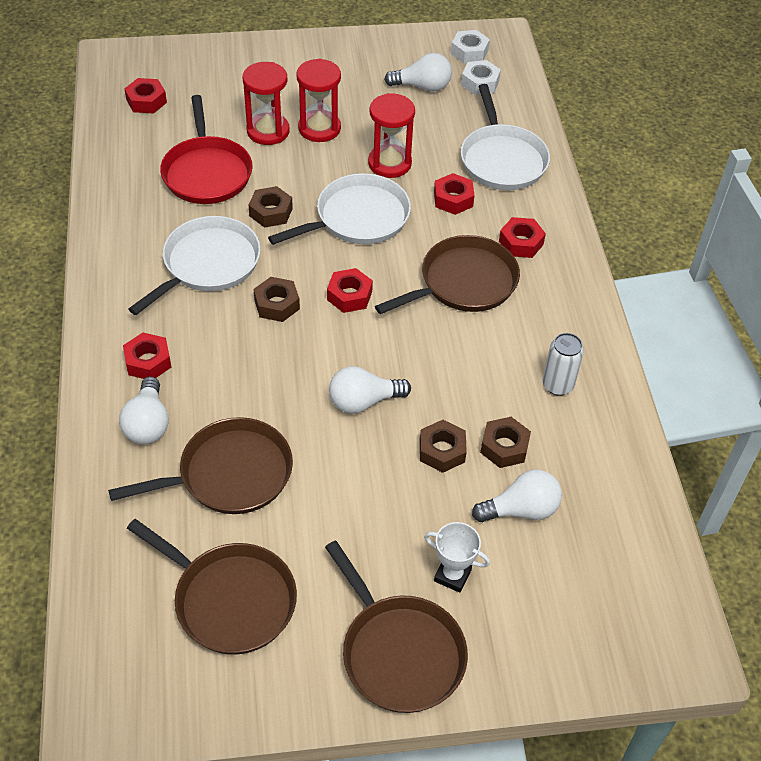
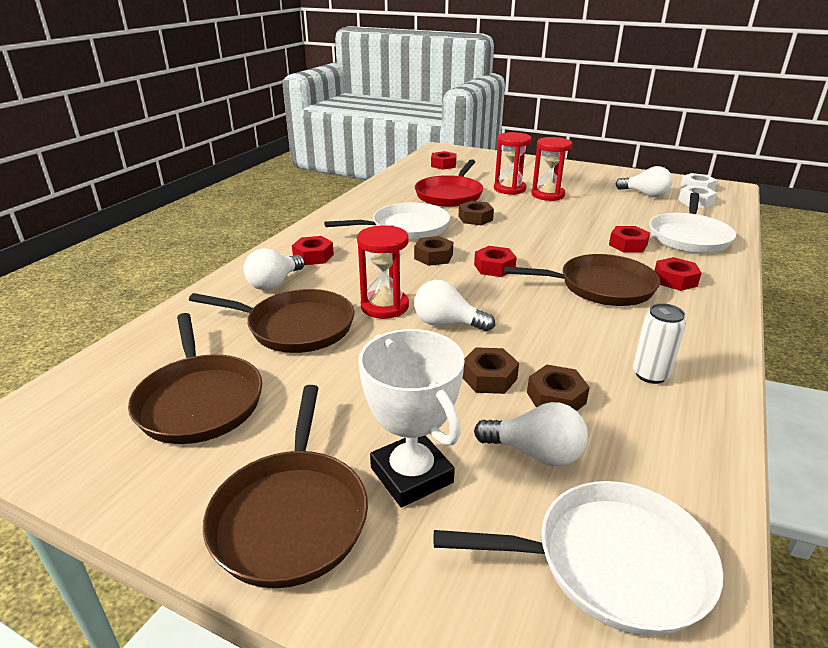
camera: 35 degrees right, 20 degrees down
white pan [268,173,411,245] -> white pan moved to [434,481,723,636]
red hourglass [368,93,415,178] -> red hourglass moved to [357,225,409,319]
white trophy [424,522,490,593] -> white trophy [358,329,465,508], size x1.73

